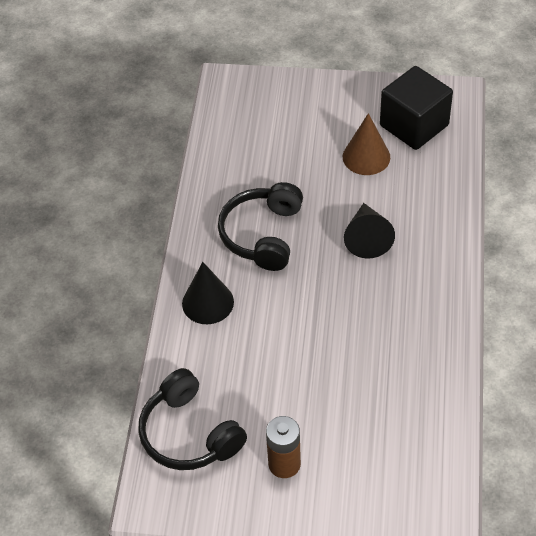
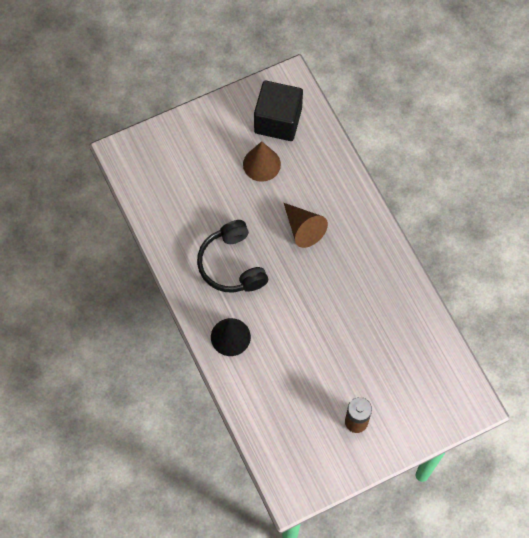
camera: 35 degrees left, 15 degrees up
black headphones [138,368,247,470] -> none
black cone [344,203,395,259] -> brown cone [284,203,328,248]

